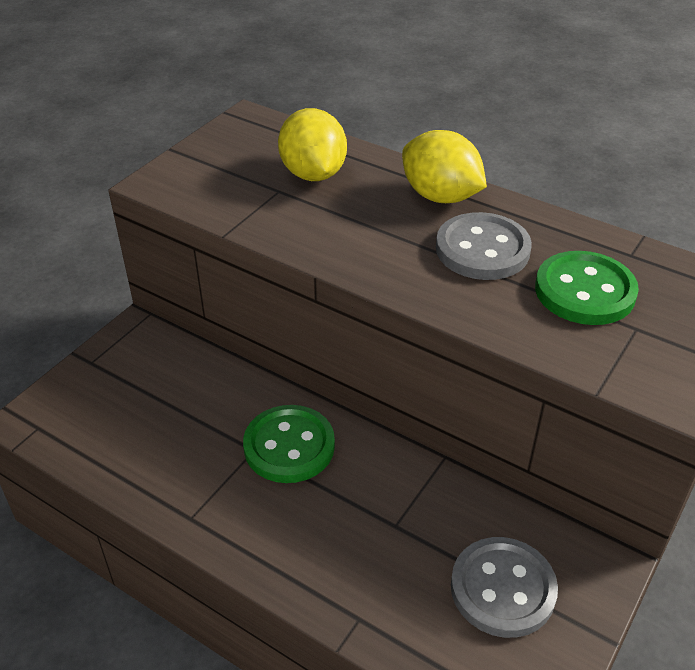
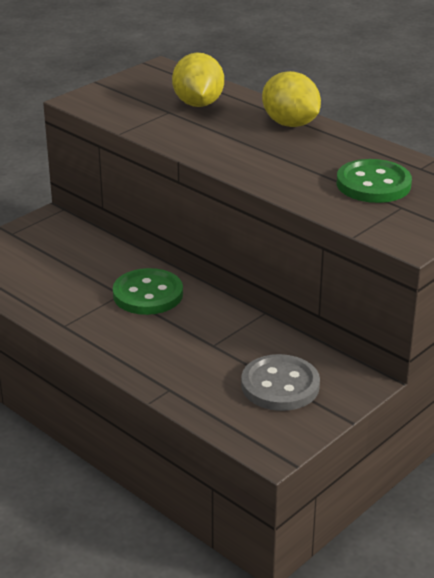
camera: 10 degrees right, 10 degrees down
grey button [436,212,532,280] -> none

